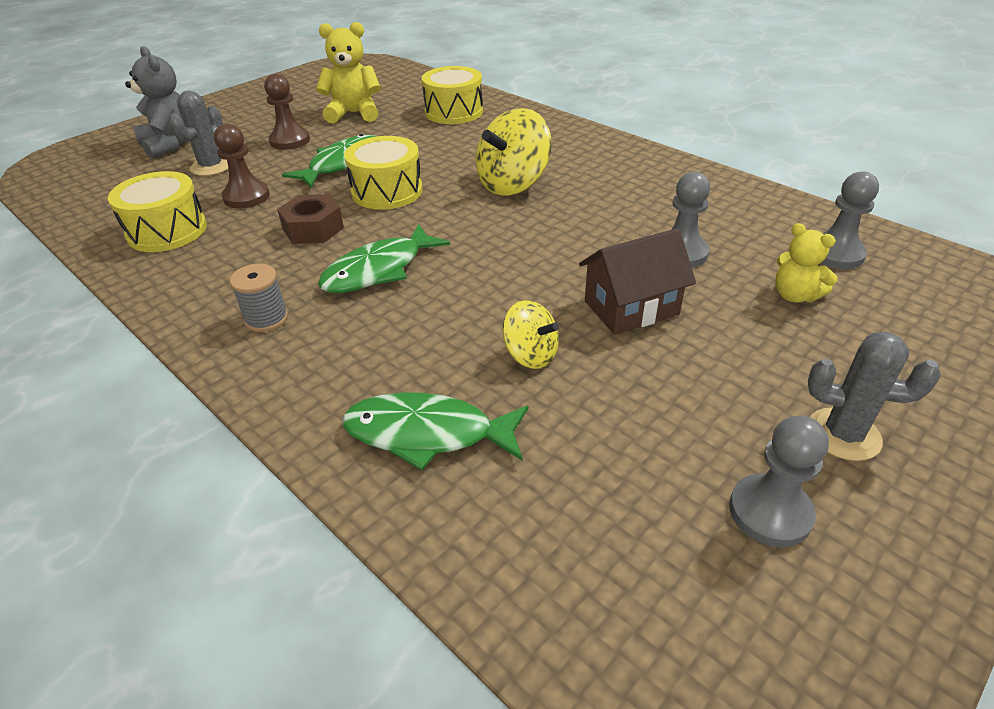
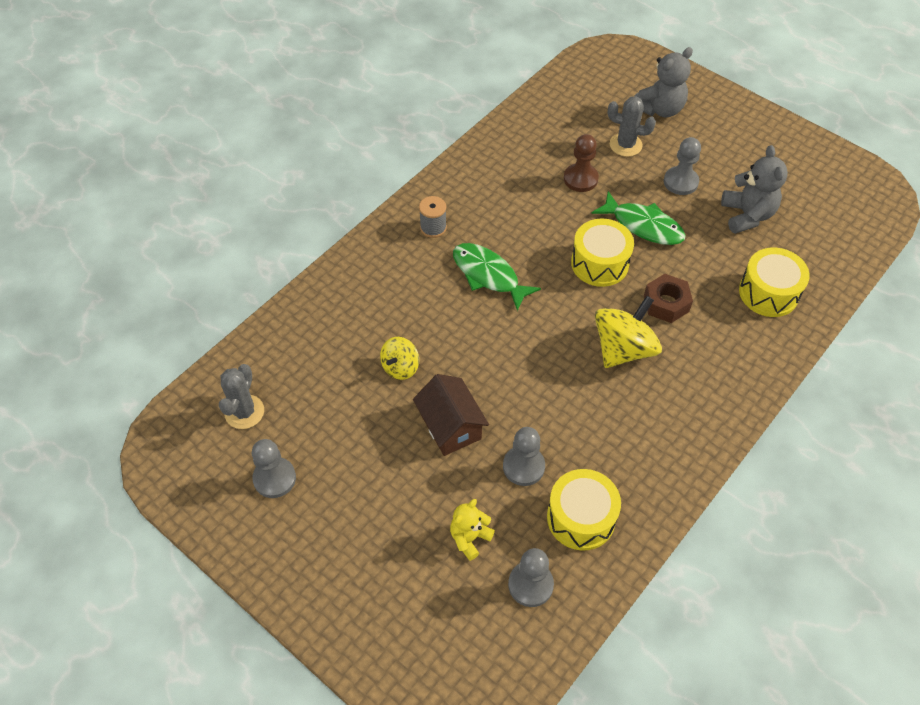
camera: 85 degrees right, 15 degrees up
yellow drum [108,171,207,252] -> yellow drum moved to [547,469,621,551]
brown pawn [264,74,310,150] -> grey pawn [664,137,701,195]
brown nut [277,194,344,244] -> brown nut moved to [644,274,693,323]
yellow teddy bear [316,22,381,123] -> grey teddy bear [721,145,788,234]
green fish [342,393,528,470] -> none
yellow spinning top [476,108,552,195] -> yellow spinning top turned 90 degrees clockwise [595,296,662,368]
grey cactus [808,332,941,461] -> grey cactus moved to [219,364,264,429]

